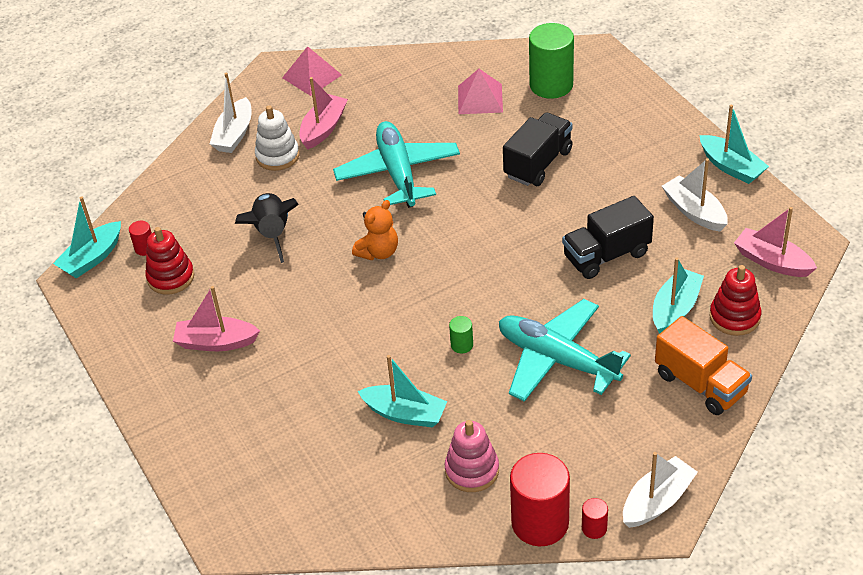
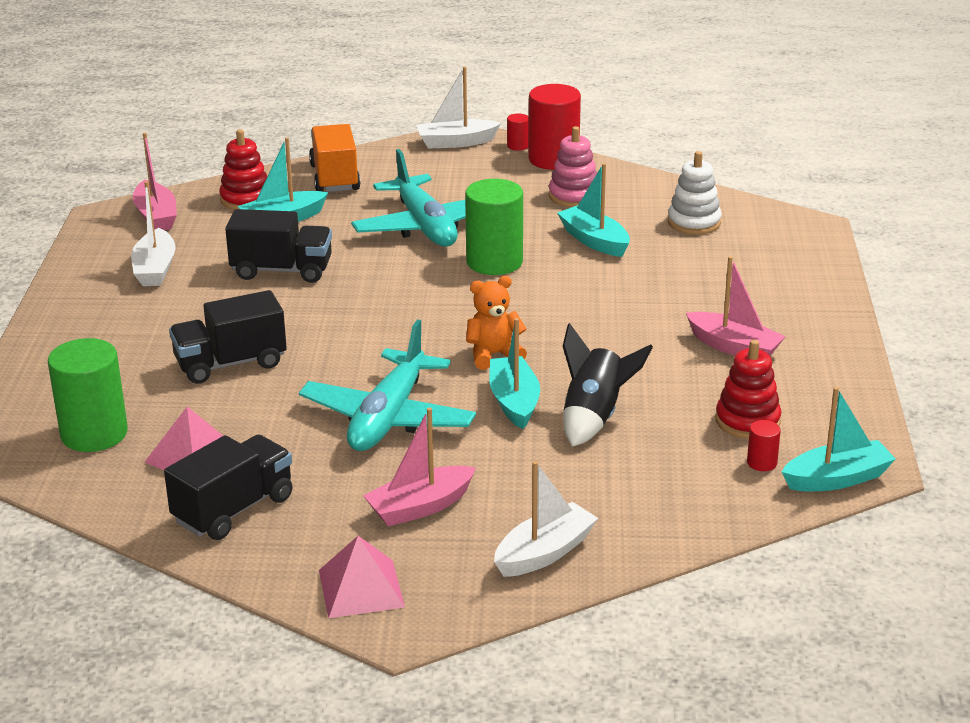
camera: 150 degrees left, 15 degrees down
white stacking toy [255,105,300,171] -> white stacking toy moved to [668,151,722,235]
green cylinder [449,316,473,354] -> green cylinder [465,179,523,275], size x2.27
turquoise boat [700,105,769,184] -> turquoise boat moved to [489,318,540,429]
none -> black truck [164,434,293,540]

